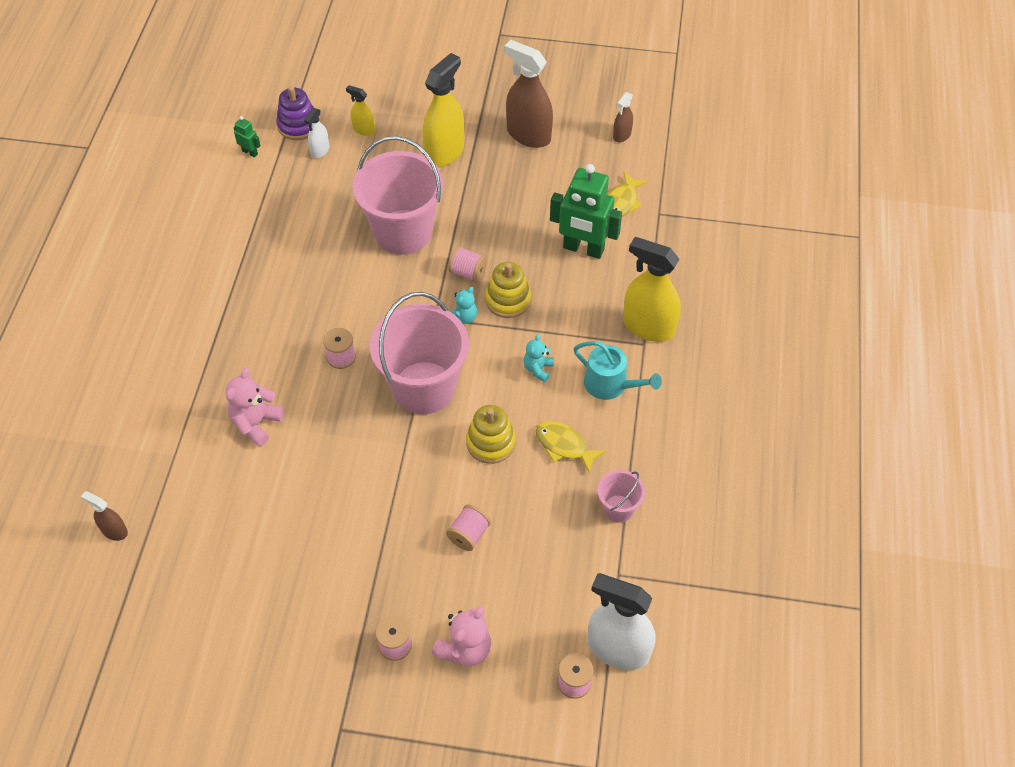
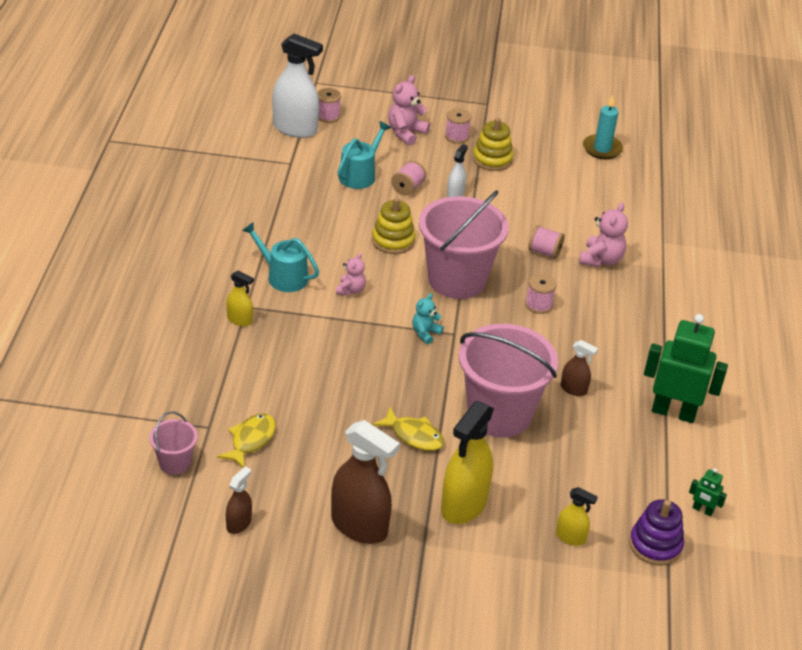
camera: 175 degrees right, 15 degrees down
brown spray bottle [81,491,128,541] -> brown spray bottle moved to [561,340,598,396]
white spray bottle [304,108,329,158] -> white spray bottle moved to [447,144,468,197]
pink spool [448,246,487,282] -> pink spool moved to [529,225,565,259]
yellow stacking toy [485,262,531,318] -> yellow stacking toy moved to [473,118,513,171]
turquoise teddy bear [524,334,554,382] -> pink teddy bear [336,253,366,296]
yellow fish [536,421,606,474] -> yellow fish moved to [373,407,445,451]
green robot [550,164,622,259] -> green robot moved to [644,314,728,423]
pink bucket [598,470,645,523] -> pink bucket moved to [149,411,198,475]
yellow spray bottle [623,237,681,342] -> yellow spray bottle [226,270,254,326], size x0.50
none -> turquoise watering can [338,121,391,189]
none -> turquoise candle [583,95,623,159]

